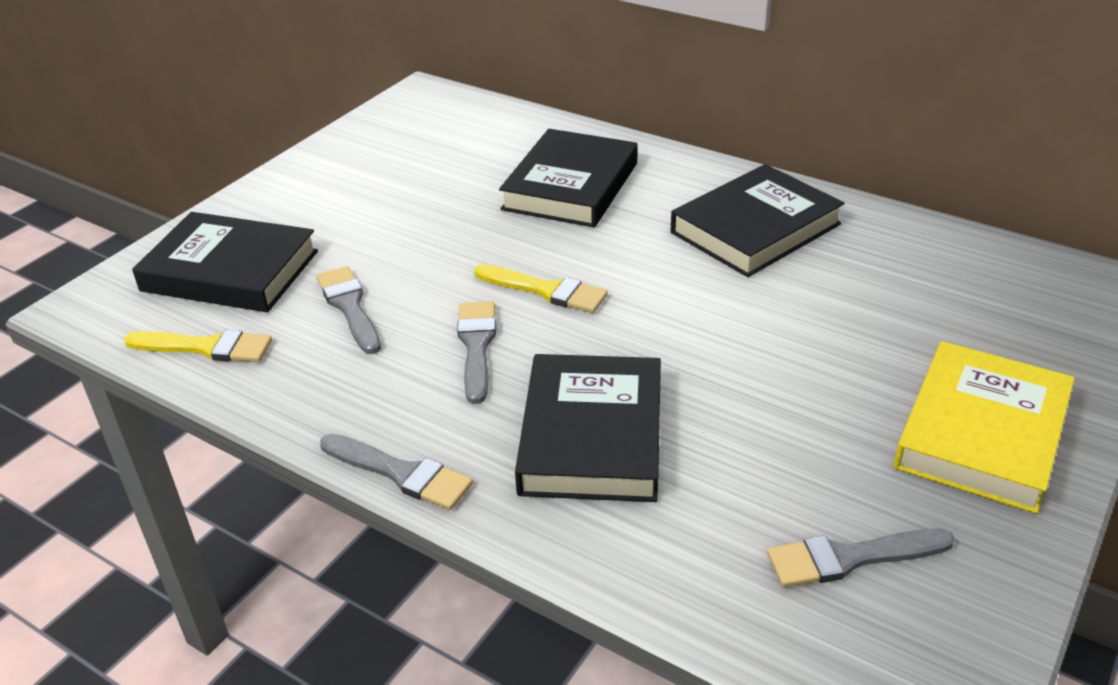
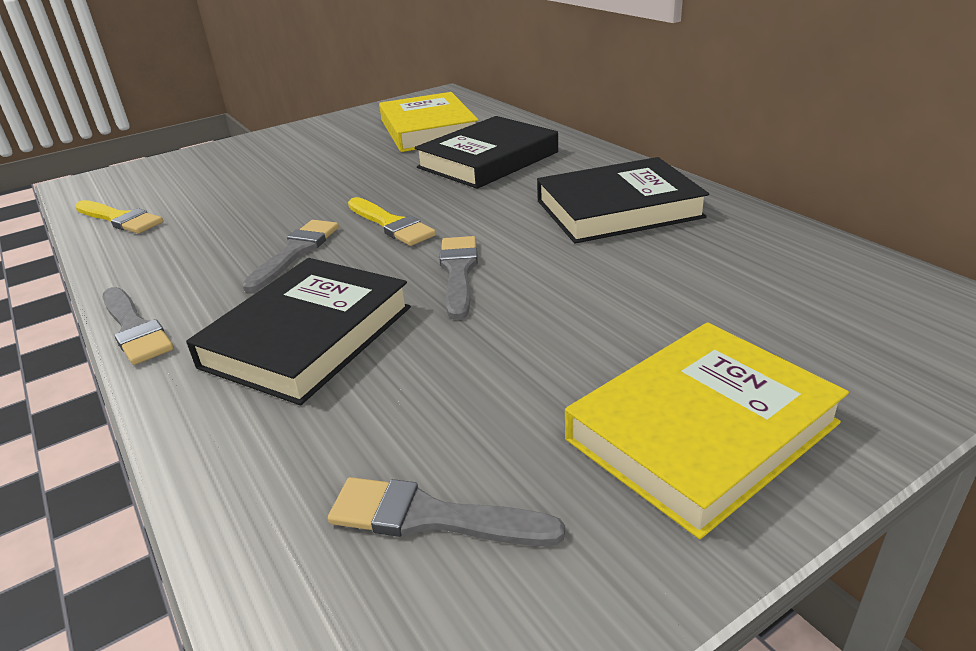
camera: 25 degrees right, 5 degrees down
black book [132,212,318,312] -> none
grey brush [316,266,381,354] -> grey brush moved to [439,236,478,320]
none -> yellow book [379,92,478,152]

